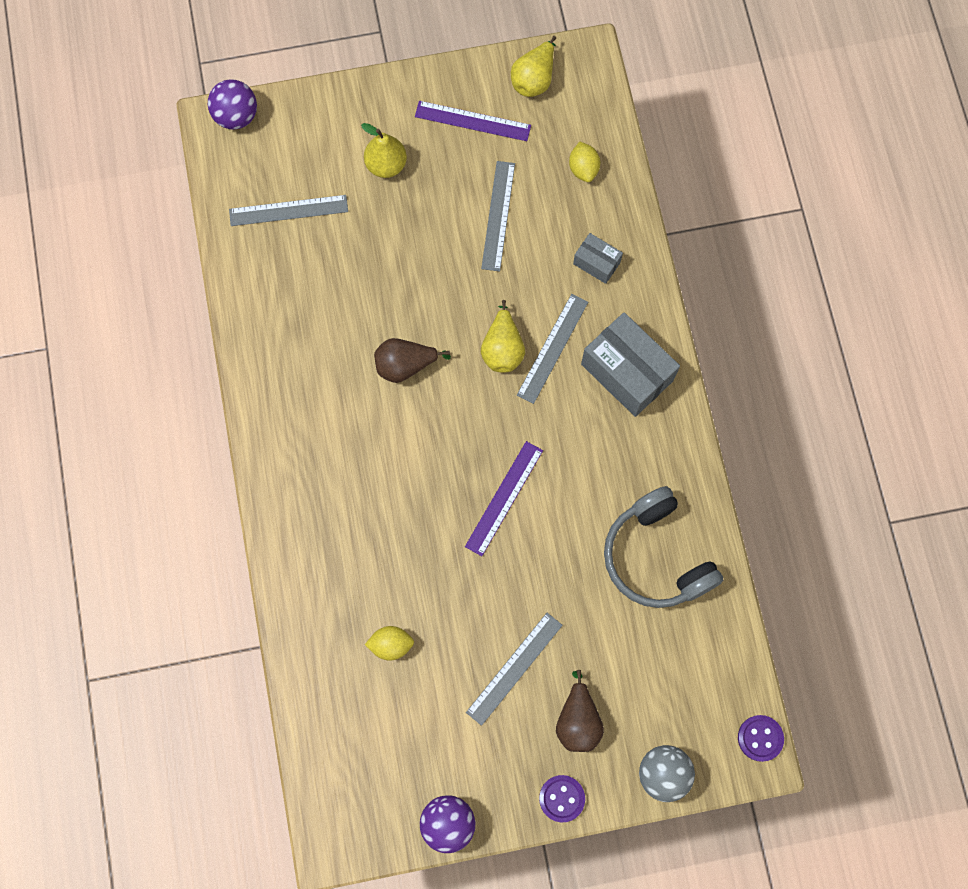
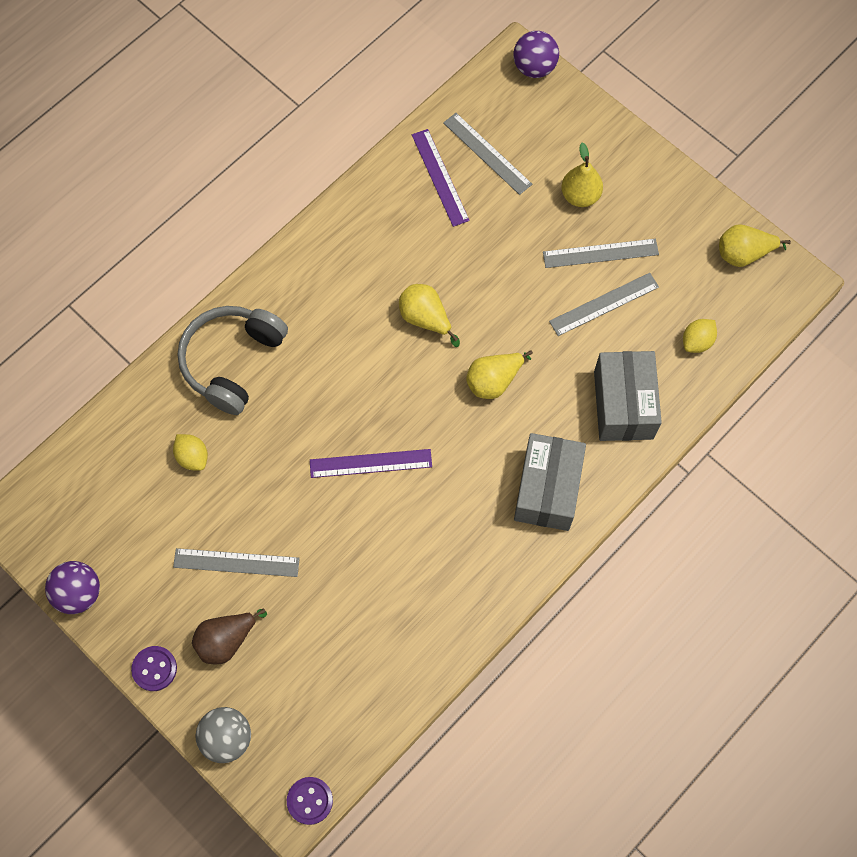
camera: 55 degrees right, 5 degrees down
brown pear [374,338,451,383] -> yellow pear [399,284,460,347]
purple ruler [415,101,531,141] -> purple ruler moved to [412,129,470,227]
grey ruler [517,294,588,404] -> grey ruler moved to [543,239,659,268]
grey box [573,233,623,284] -> grey box [594,351,662,441], size x1.93
grey headphones [604,486,723,608] -> grey headphones moved to [177,306,288,415]

